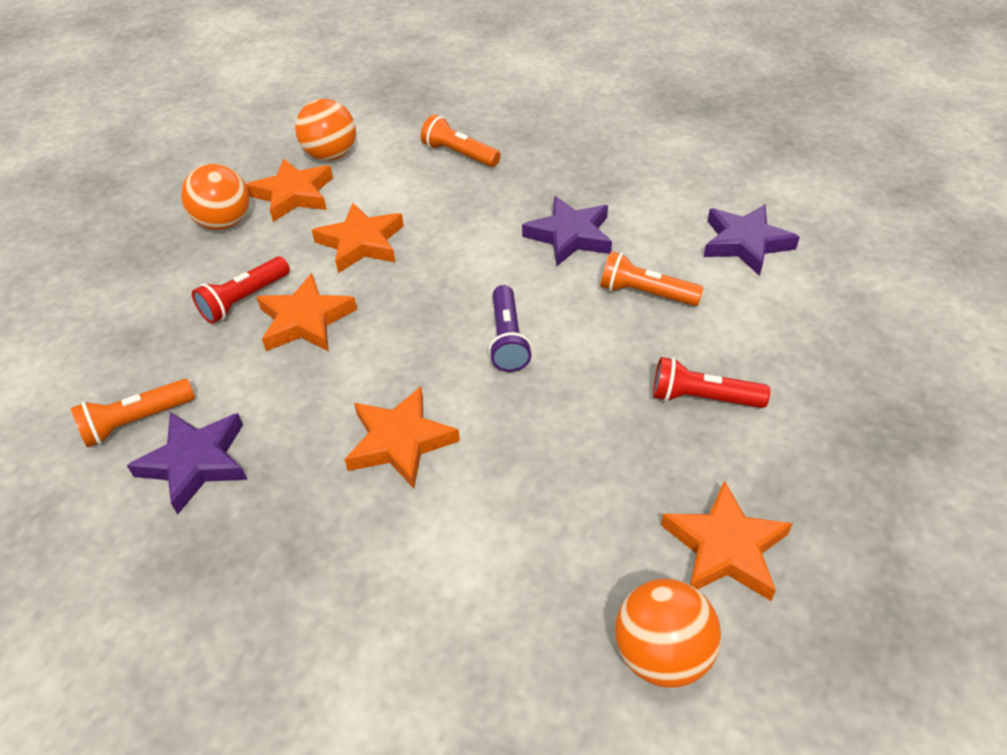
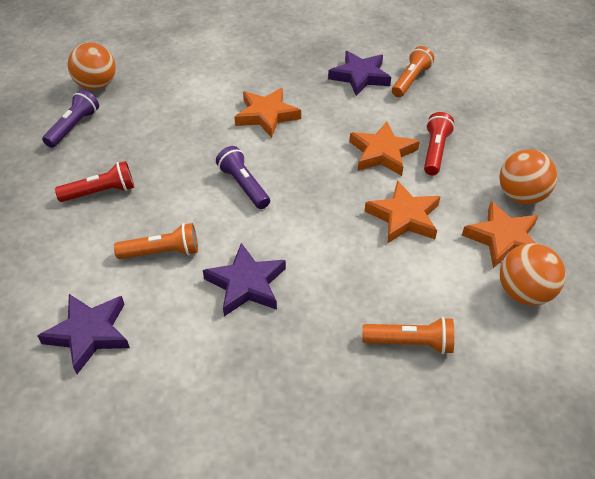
camera: 150 degrees right, 0 degrees up
orange star [661,480,793,601] -> purple flashlight [42,90,99,148]

